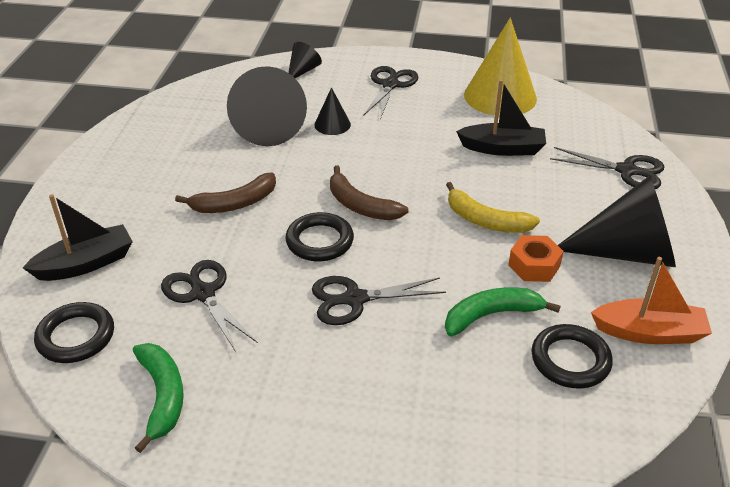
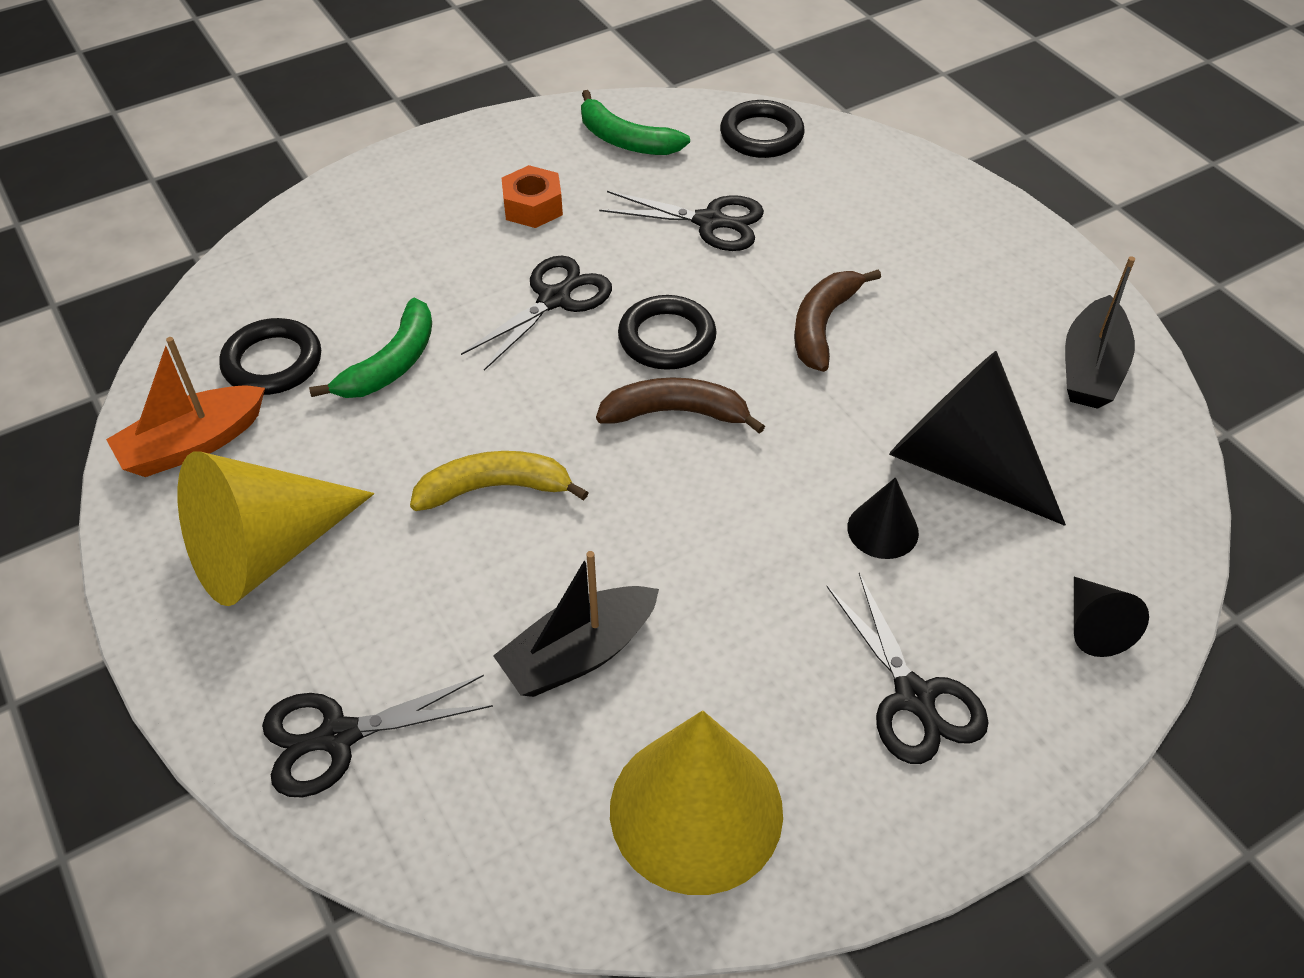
camera: 140 degrees right, 10 degrees up
black boat [23,194,133,281] -> black boat moved to [1065,256,1135,409]
orange nut [508,235,563,282] -> orange nut moved to [502,165,563,228]
black cone [558,176,676,267] -> yellow cone [178,451,374,606]

